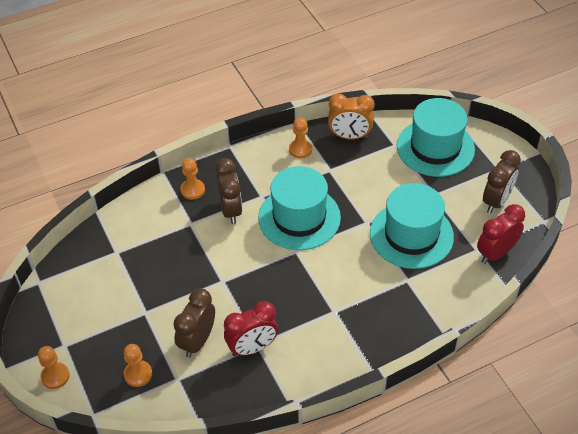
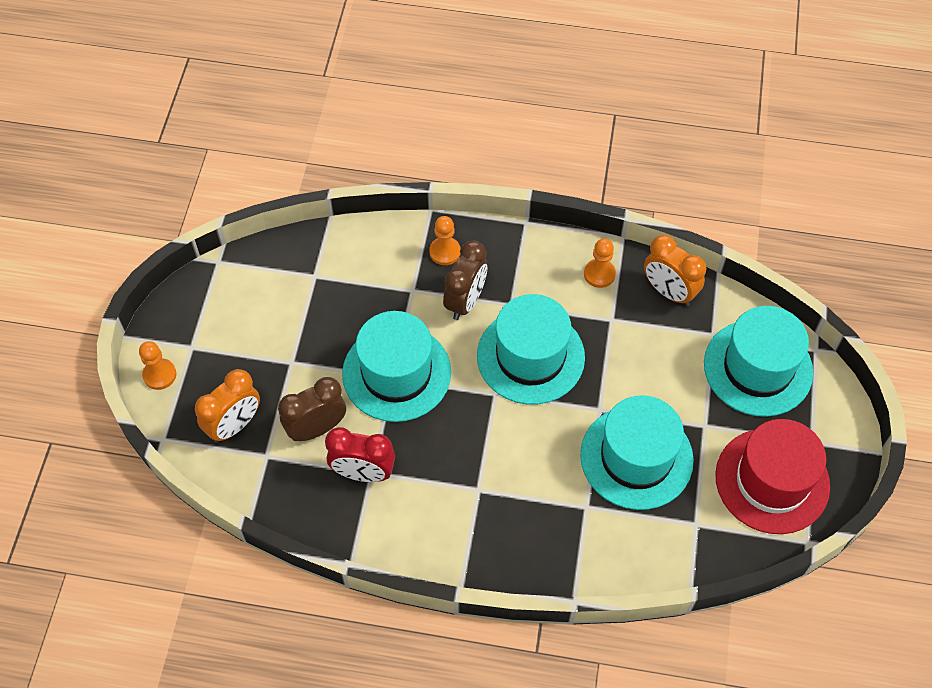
camera: 35 degrees right, 10 degrees up
orange pawn [124,344,152,387] -> orange clock [195,369,260,443]
red clock [477,204,525,264] -> none
brown clock [483,150,521,213] -> red hat [715,419,830,534]
none -> turquoise hat [342,311,451,422]

